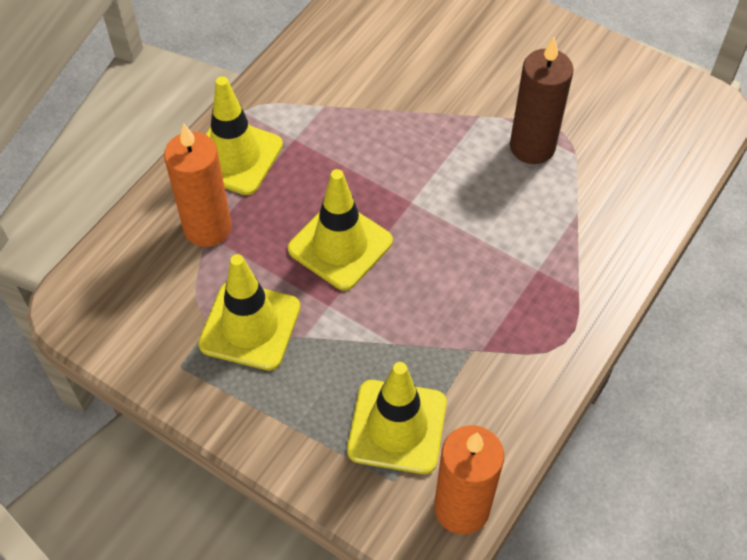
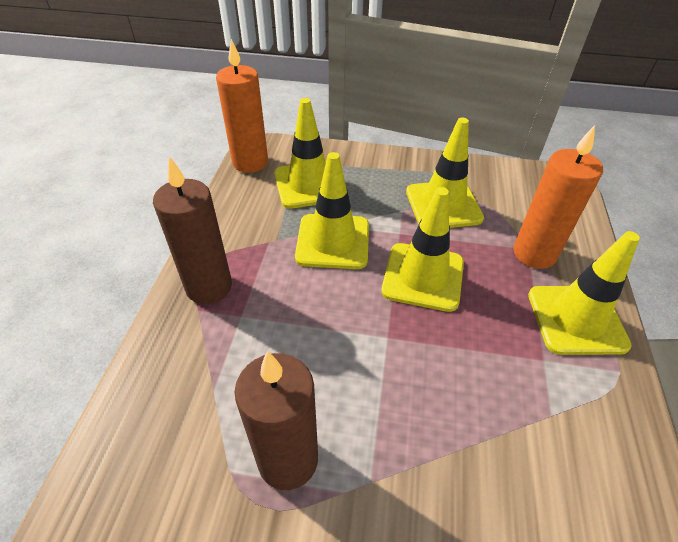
camera: 155 degrees right, 10 degrees down
none -> brown candle [153,156,232,304]
none -> yellow traffic cone [295,152,369,269]

